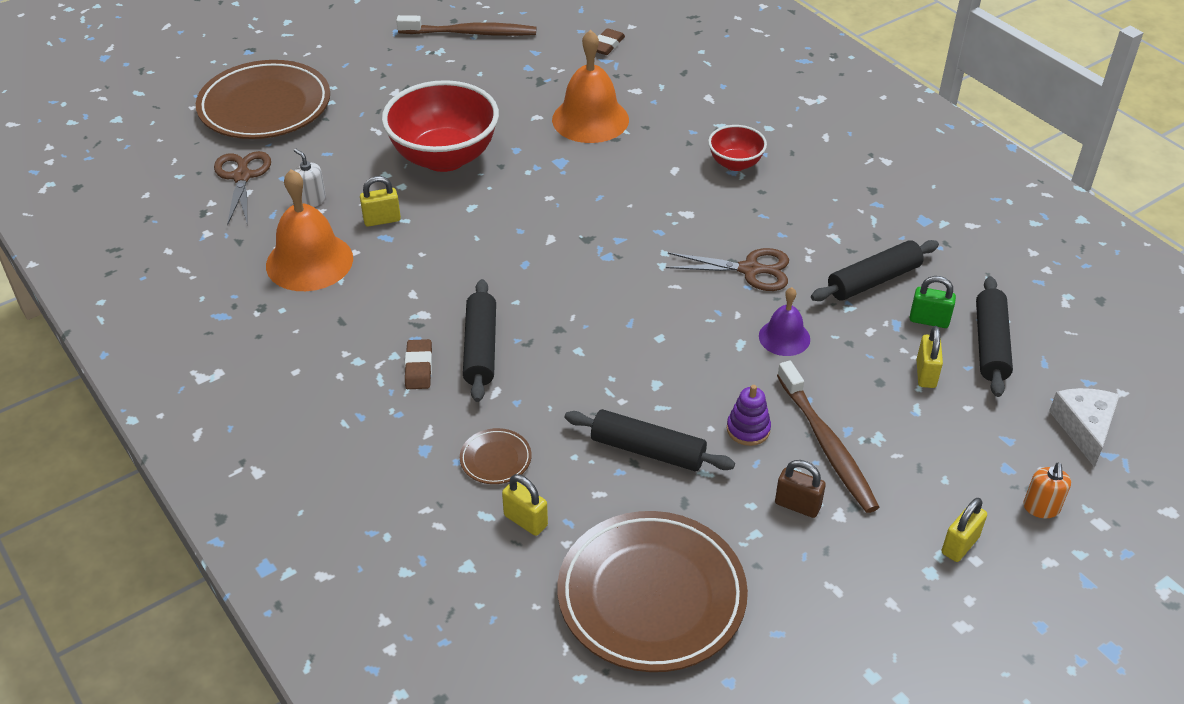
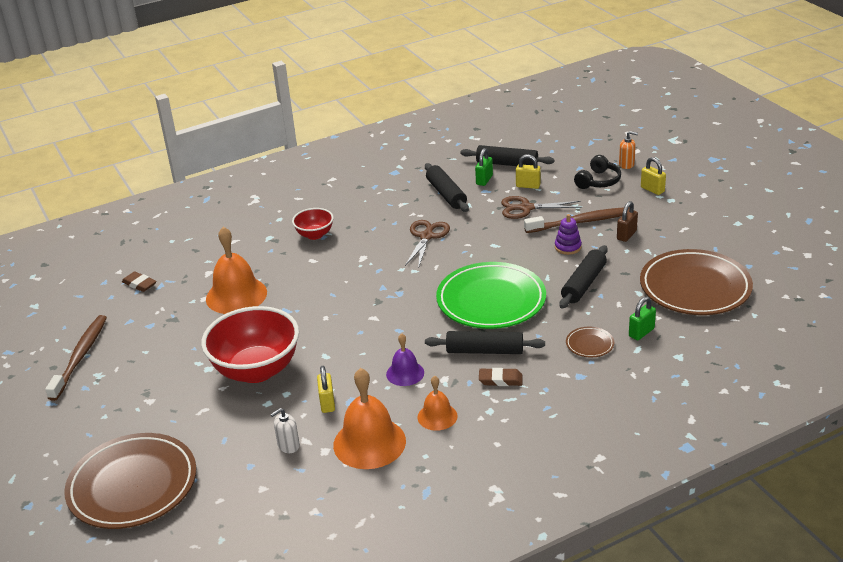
camera: 80 degrees left, 10 degrees down
brown scissors [214,151,271,226] -> brown scissors moved to [501,196,582,219]
yellow padlock [502,474,548,536] -> green padlock [629,297,656,340]
purple bell [759,287,810,356] -> purple bell moved to [386,333,424,386]
white cheese [1049,388,1120,467] -> none
none -> orange bell [418,376,457,431]
none -> green plate [436,262,546,329]
none -> black headphones [574,155,621,189]

